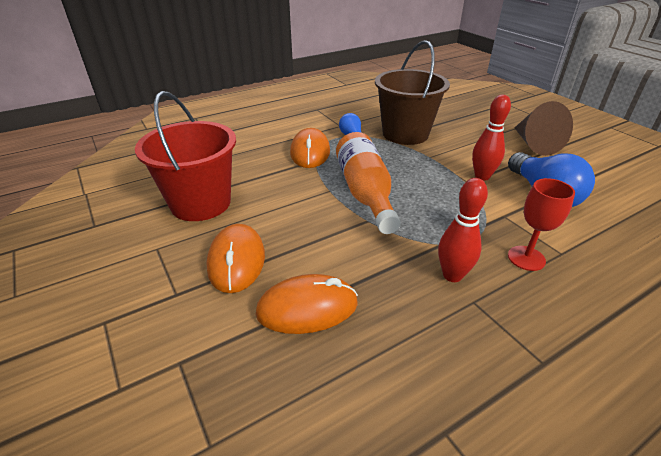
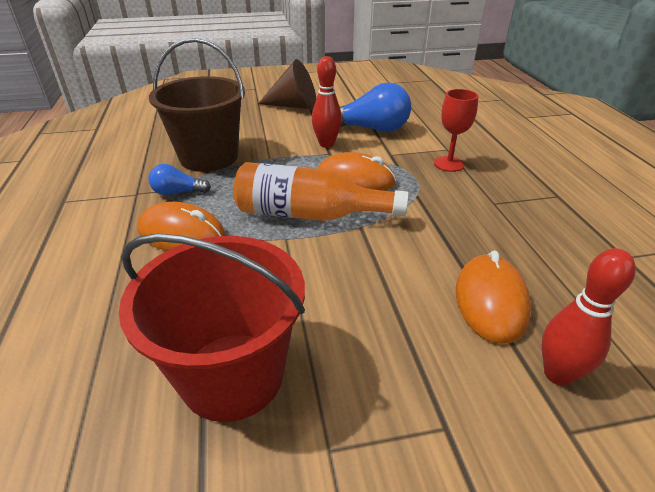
camera: 70 degrees left, 0 degrees up
orange mouse [207,224,265,293] -> orange mouse moved to [318,152,396,191]
red bowling pin [438,178,488,282] -> red bowling pin moved to [542,248,636,386]

